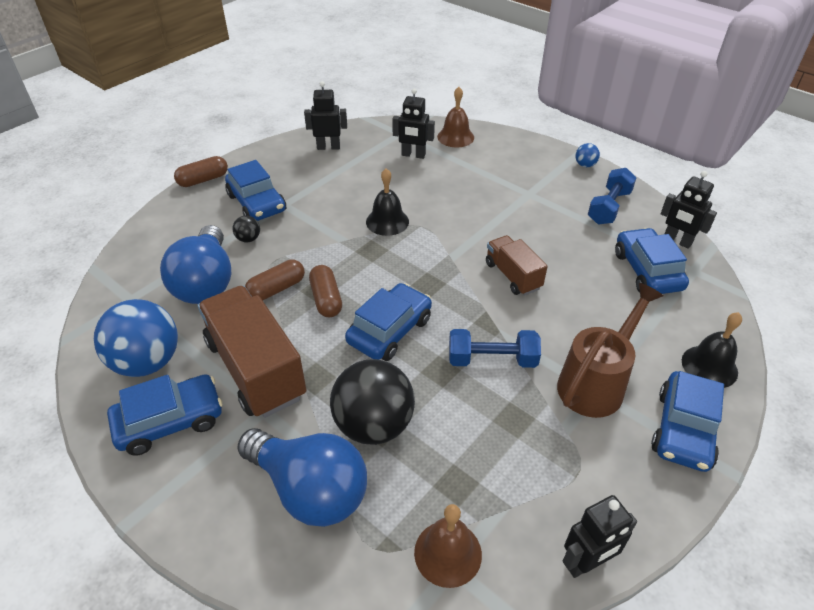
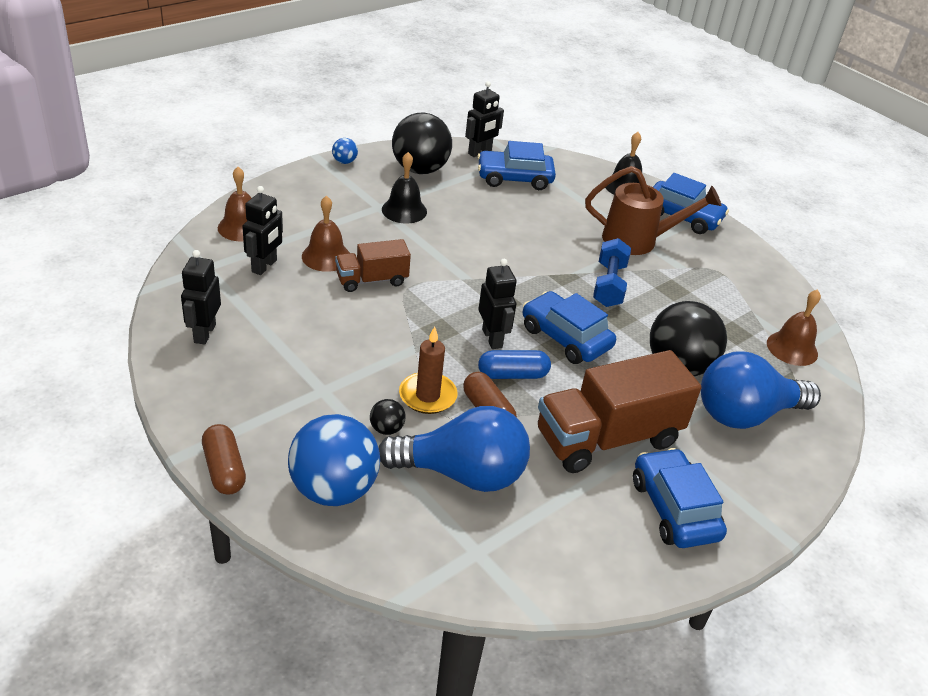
camera: 85 degrees left, 5 degrees down
blue ball [94,299,178,377] -> blue ball moved to [288,414,380,506]
blue car [225,160,286,221] -> none
blue light bulb [237,428,367,527] -> blue light bulb turned 150 degrees counterclockwise [701,351,821,429]
brown capsule [309,265,342,317] -> blue capsule [478,350,551,379]
black bell [366,168,409,236] -> black bell moved to [382,152,427,223]
brown truck [486,235,548,295] -> brown truck moved to [335,239,411,292]
brown watering can [557,283,663,418] -> brown watering can turned 135 degrees clockwise [585,166,721,255]
black robot [563,495,637,578] -> black robot moved to [479,259,517,349]
blue dumbbell [588,168,637,225] -> black ball [392,112,452,174]
none -> brown bell [302,195,350,272]
none -> brown candle [399,326,457,414]

